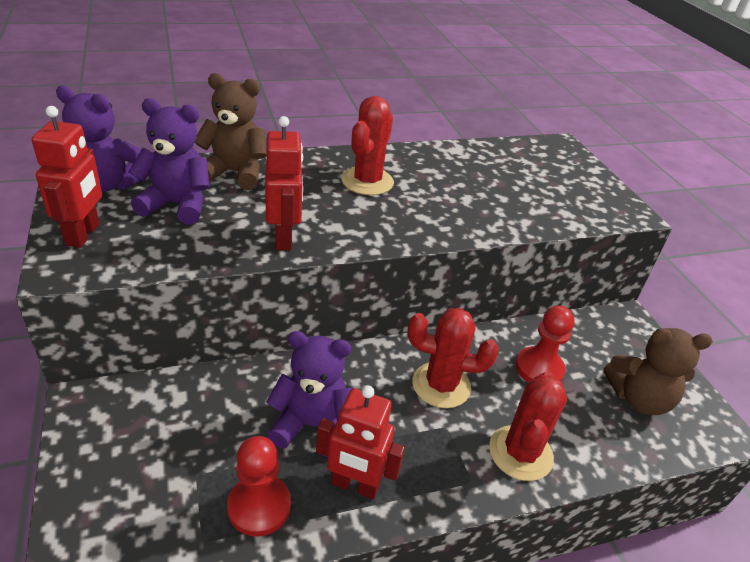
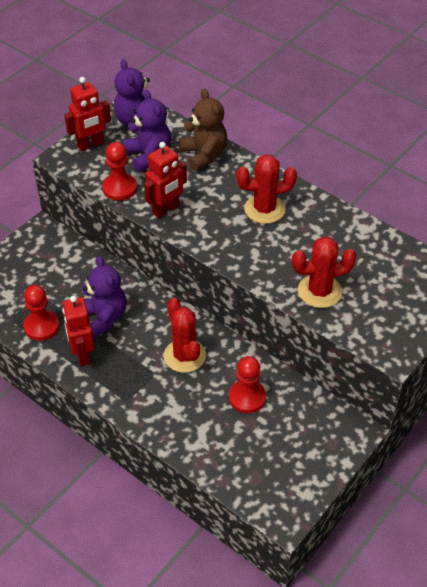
camera: 60 degrees right, 10 degrees up
red cactus [489,372,567,481] -> red cactus moved to [292,236,357,308]
brown teddy bear [604,328,713,415] -> none
none -> red pawn [102,142,137,201]

